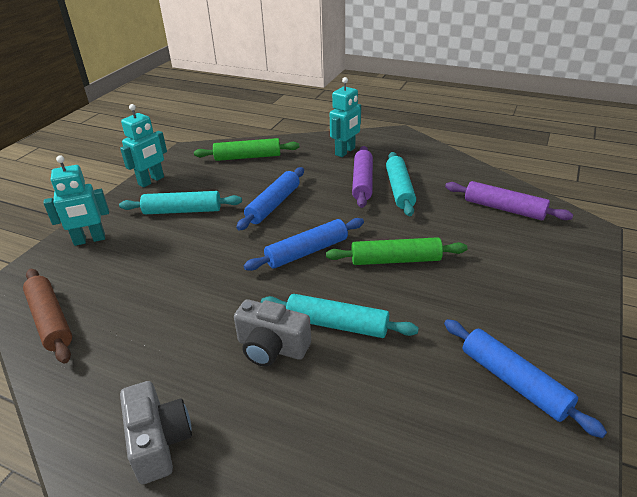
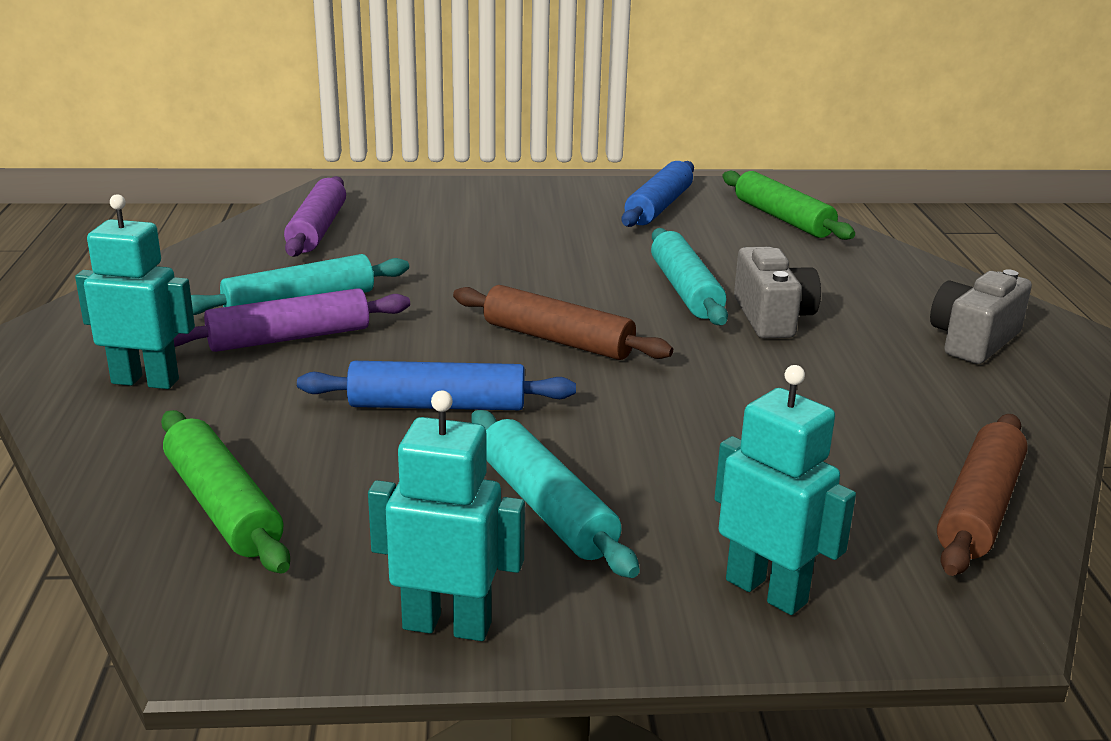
camera: 120 degrees left, 10 degrees down
blue rolling pin [244,218,364,271] -> brown rolling pin [453,285,673,360]
green rolling pin [326,237,467,265] -> green rolling pin moved to [722,171,855,240]

